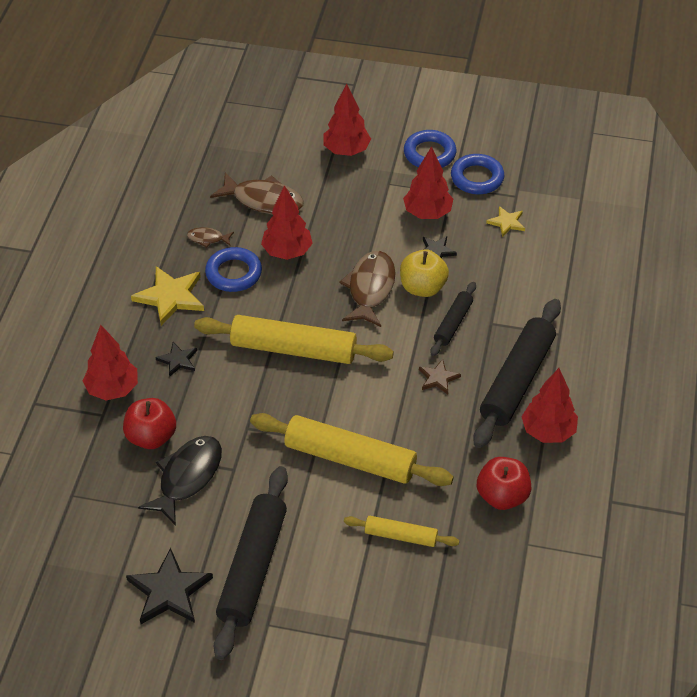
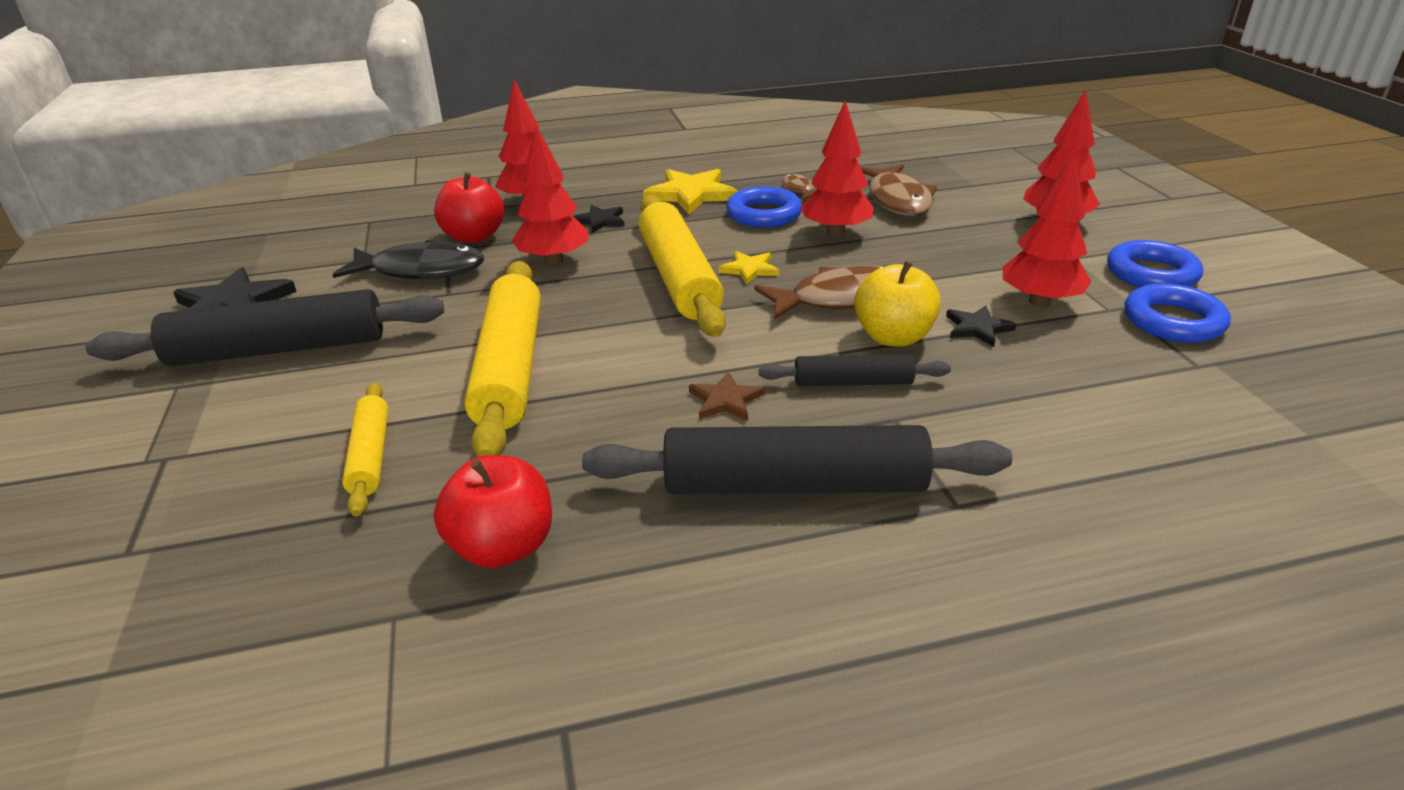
camera: 65 degrees right, 15 degrees down
yellow star [486,206,525,237] -> yellow star moved to [718,251,780,285]
red tree [522,368,578,443] -> red tree moved to [512,125,588,266]

